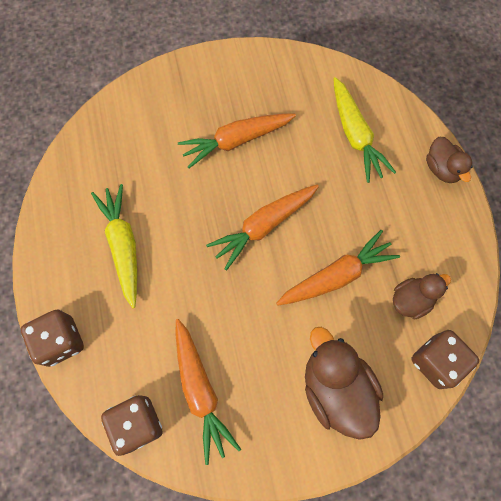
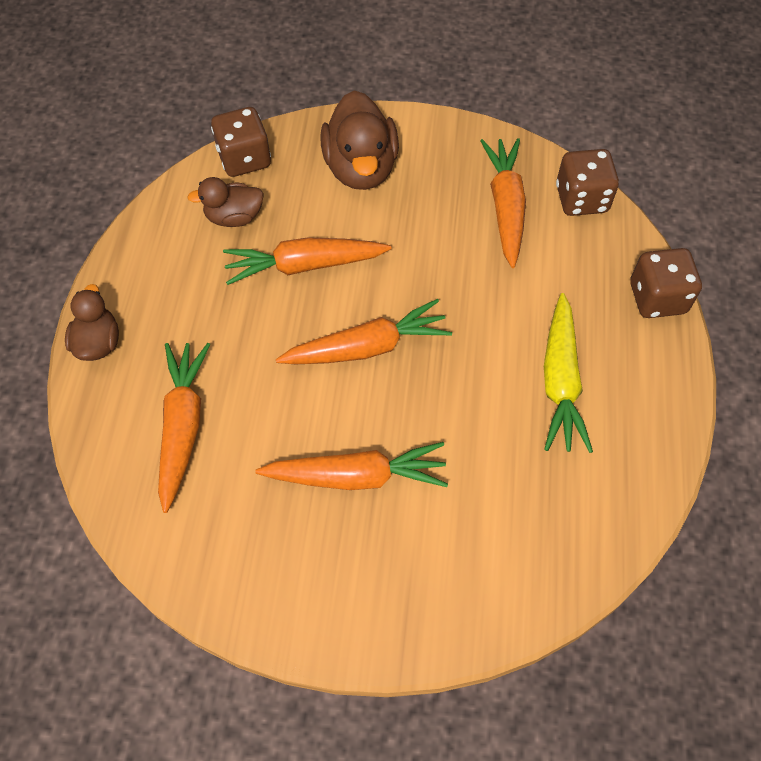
camera: 160 degrees left, 10 degrees down
yellow carrot [333,77,396,183] -> orange carrot [158,343,210,513]

